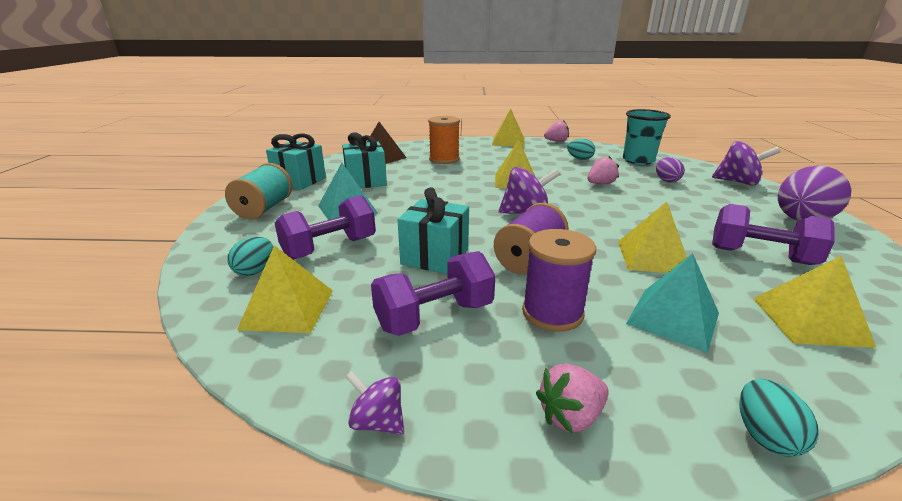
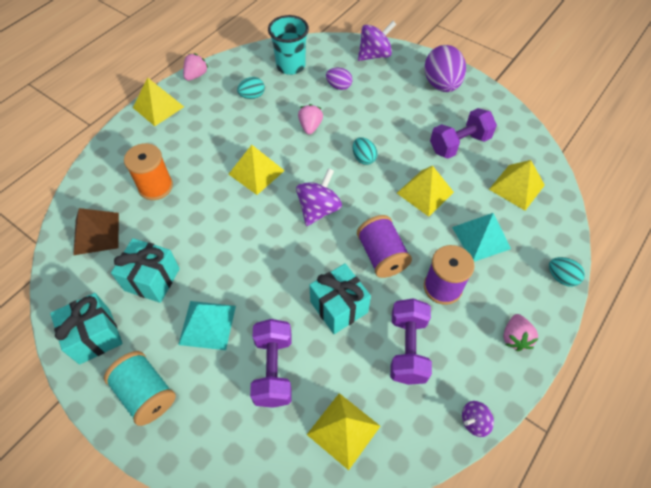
camera: 55 degrees left, 30 degrees up
turquoise egg [227,237,273,276] -> turquoise egg moved to [353,137,378,165]

